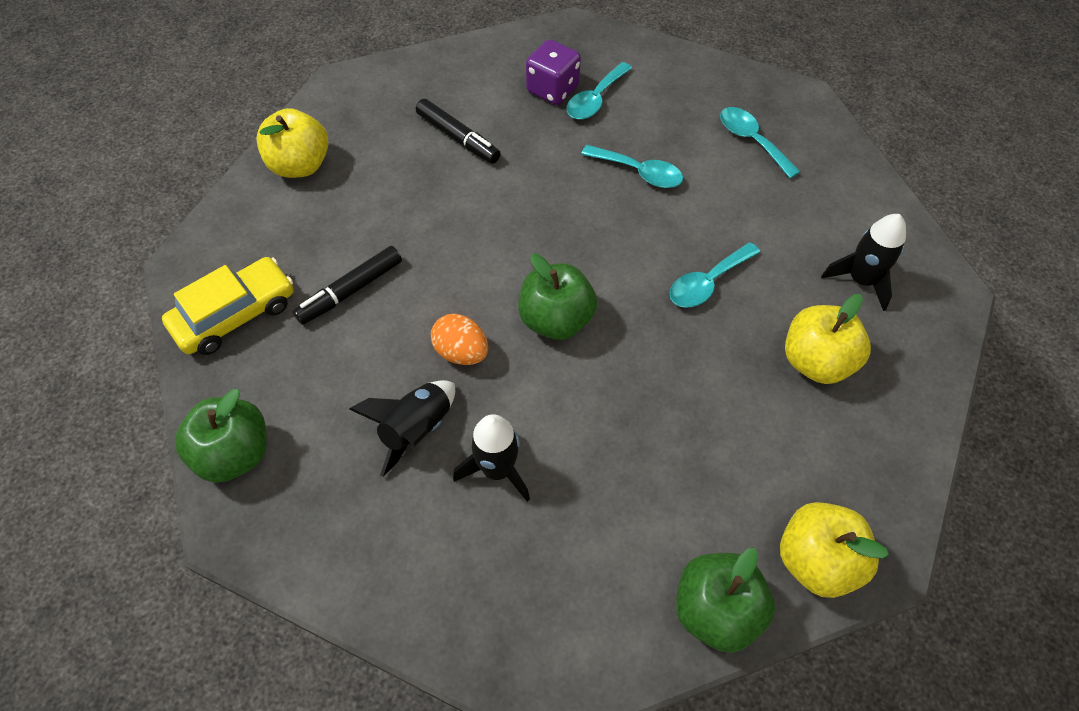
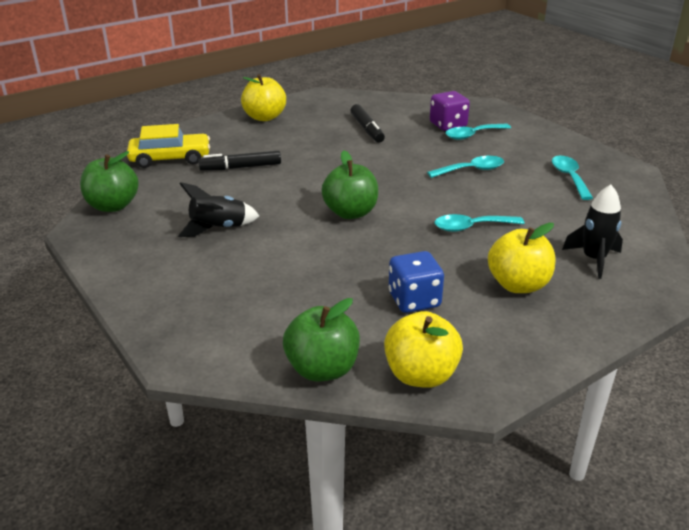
camera: 30 degrees right, 25 degrees down
orange egg [431,314,488,365] -> none
black rocket [453,414,530,502] -> none
turquoise spoon [581,145,683,188] -> turquoise spoon turned 75 degrees counterclockwise [427,156,504,178]
none -> blue dice [389,251,444,313]

